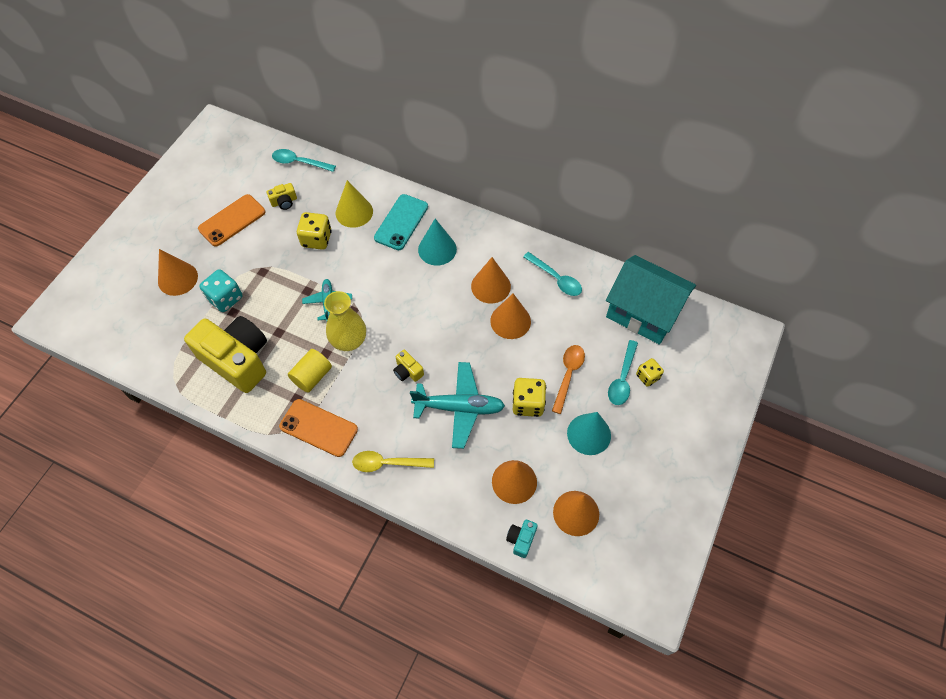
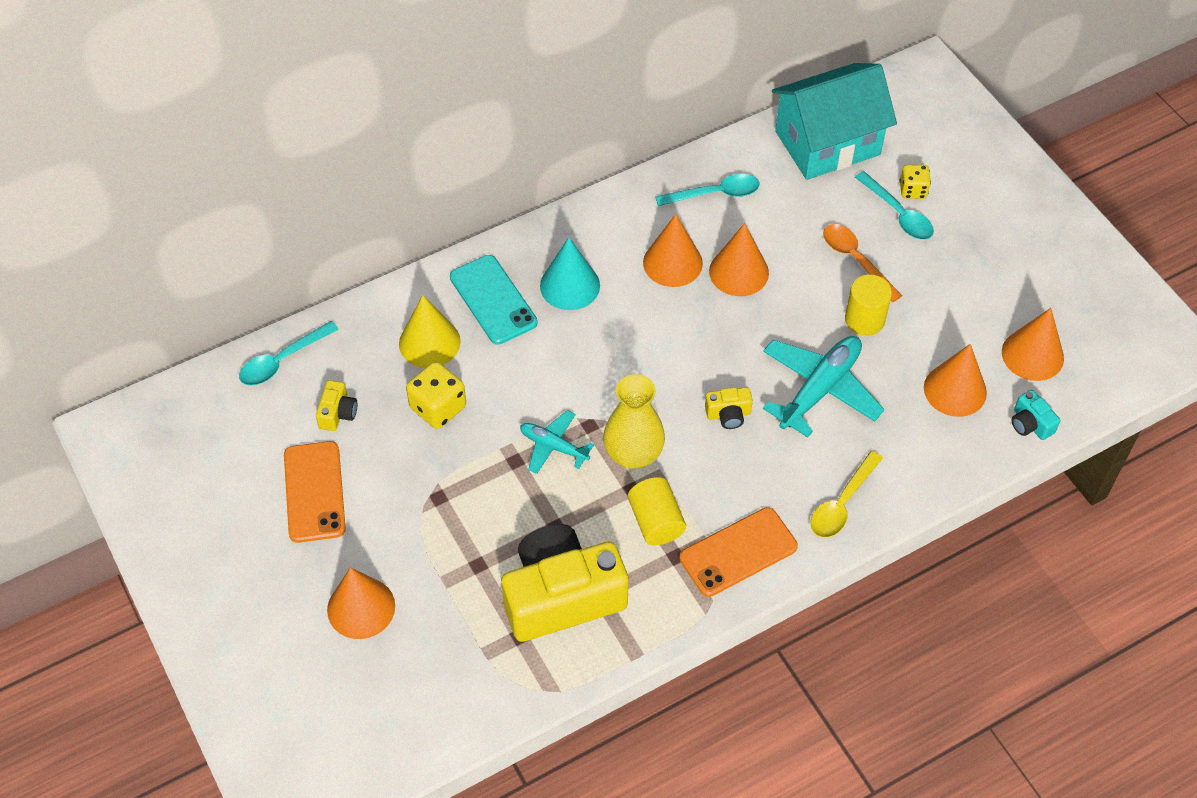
camera: 55 degrees left, 5 degrees down
turquoise dice [199,269,242,312] -> none
yellow dice [513,378,546,417] -> yellow cylinder [845,275,892,336]
turquoise cone [567,412,611,455] -> none

